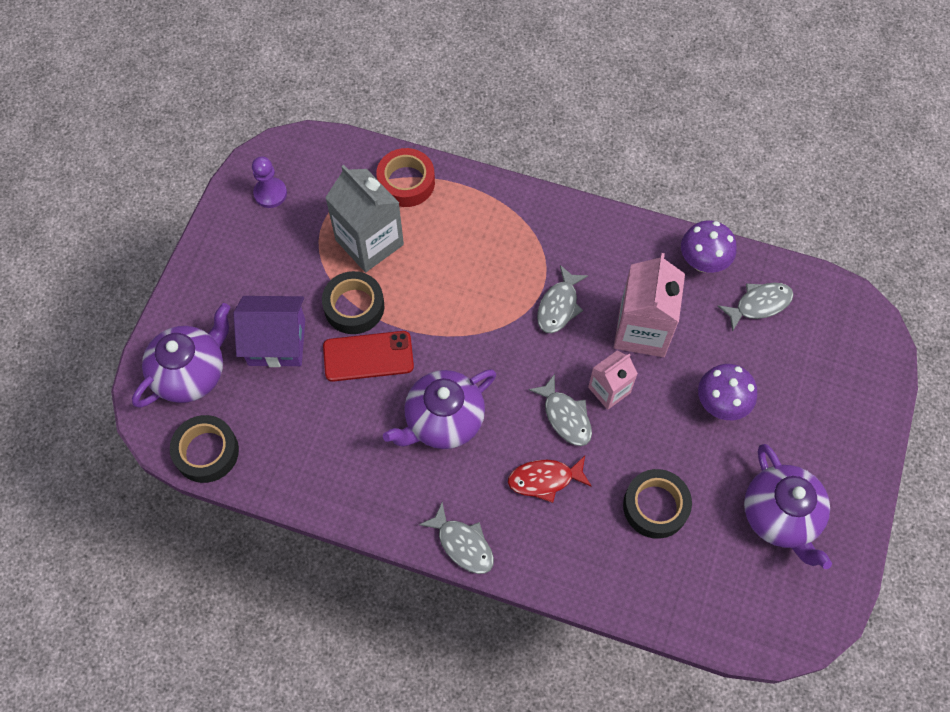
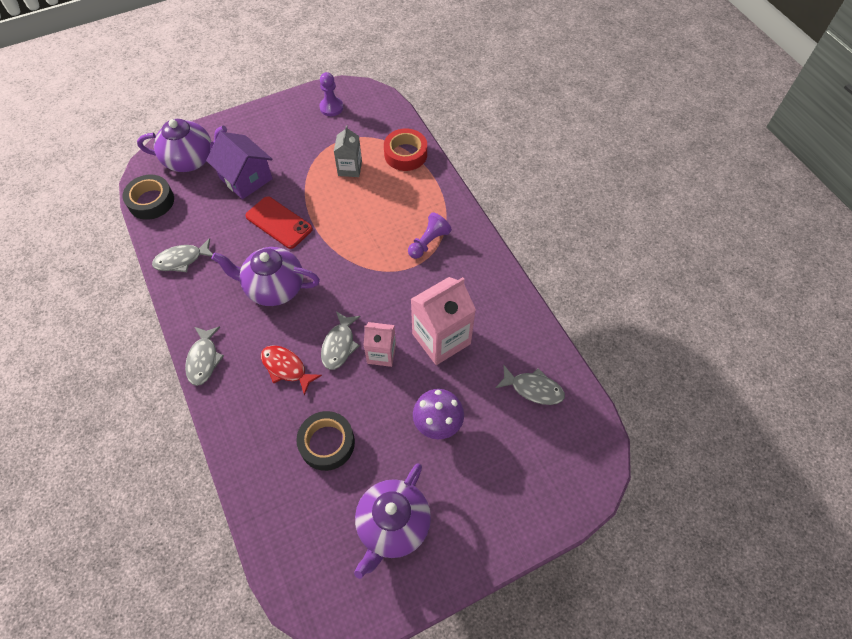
camera: 45 degrees right, 5 degrees down
black tape [322,271,384,334] -> none
grey carton [325,165,404,272] -> grey carton [334,125,362,177], size x0.59
grey fish [537,265,588,333] -> grey fish moved to [152,238,213,272]
purple mushroom [681,220,736,273] -> none
none -> purple pawn [408,212,452,259]

